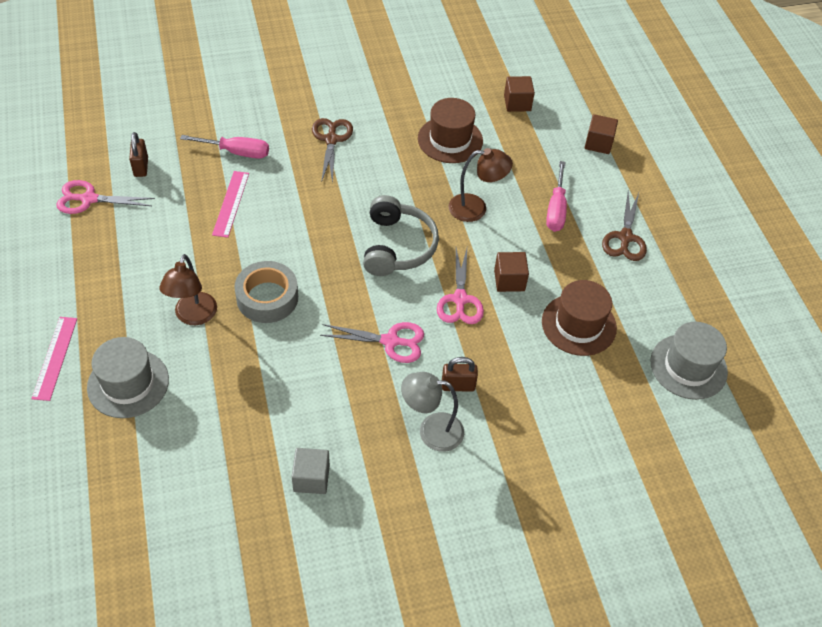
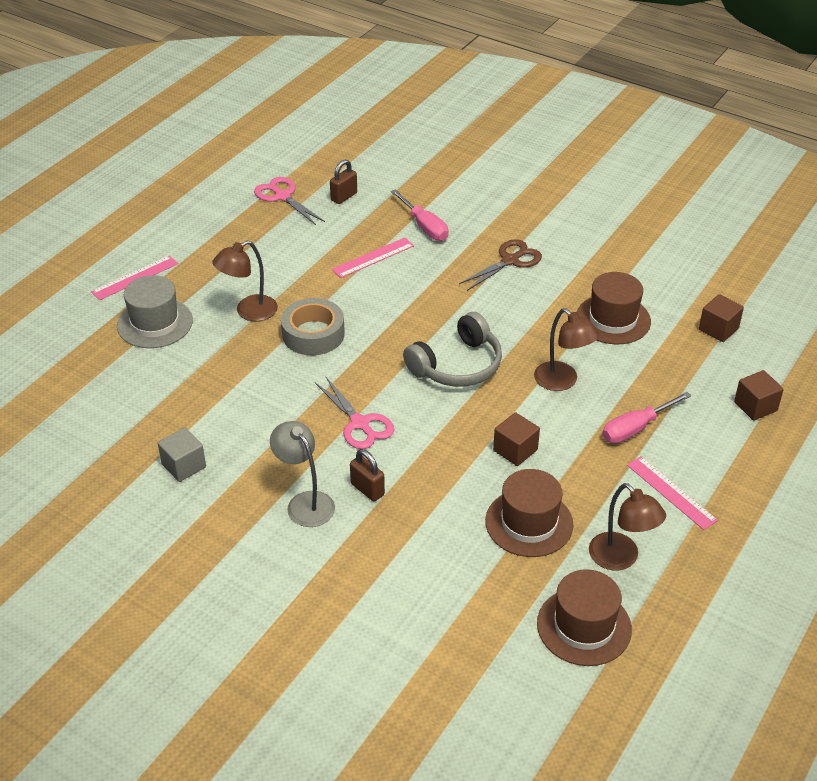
camera: 50 degrees right, 10 degrees down
pink scissors [437,248,484,324] -> none
brown scissors [602,191,647,261] -> pink ruler [627,456,718,530]
grey hat [650,322,728,400] -> brown hat [537,569,632,666]
none -> brown lamp [589,483,666,570]

